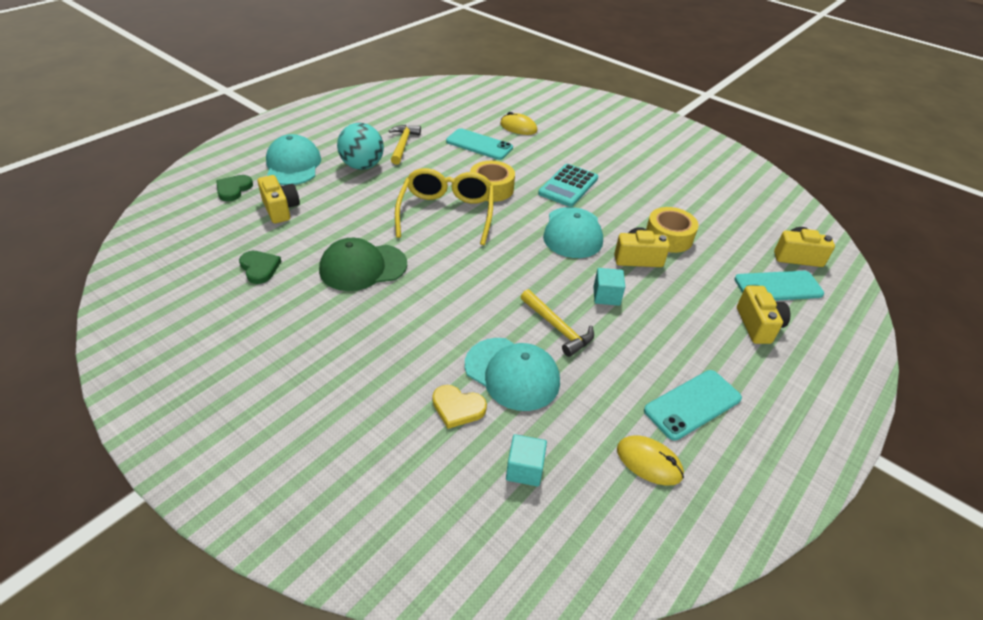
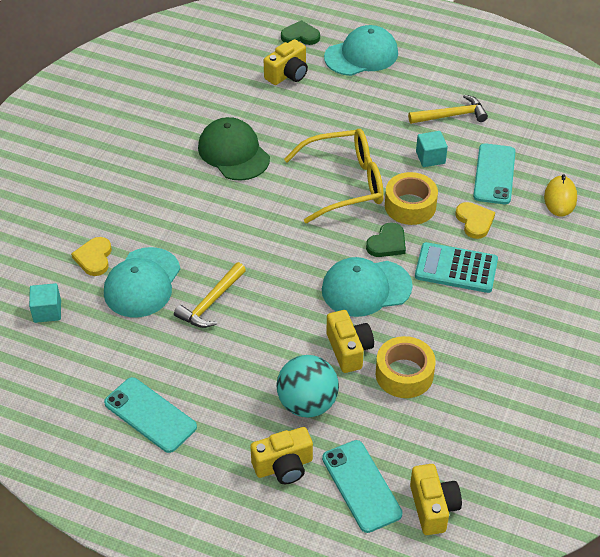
camera: 75 degrees right, 5 degrees up
green heart [239,251,281,284] -> green heart moved to [366,222,406,257]
turquoise ball [337,123,384,170] -> turquoise ball moved to [276,355,339,417]
turquoise cube [593,268,625,306] -> turquoise cube moved to [416,131,448,167]
yellow mouse [617,435,684,486] -> none
none -> yellow heart [455,202,495,239]

